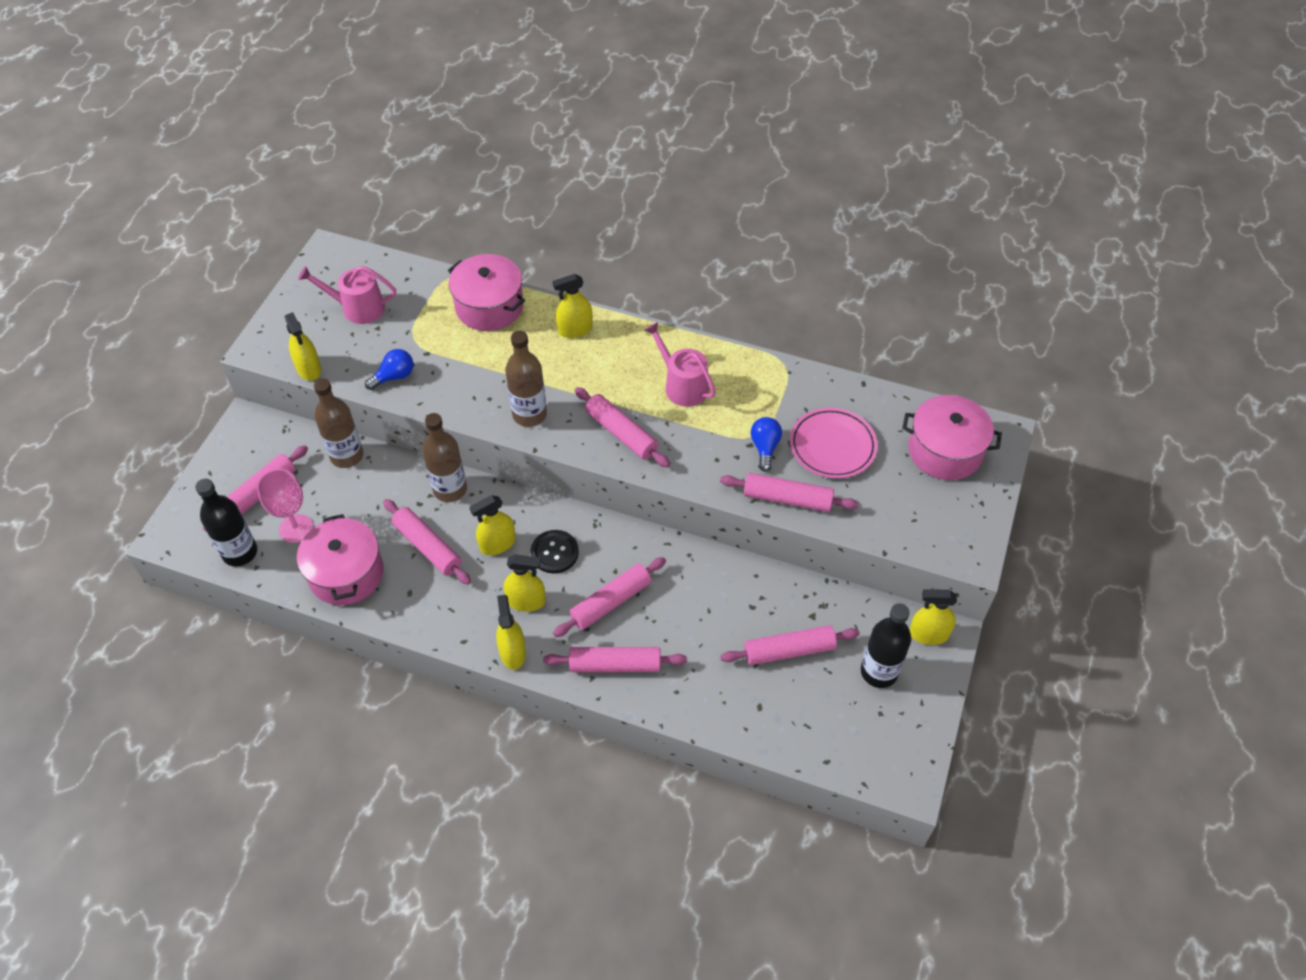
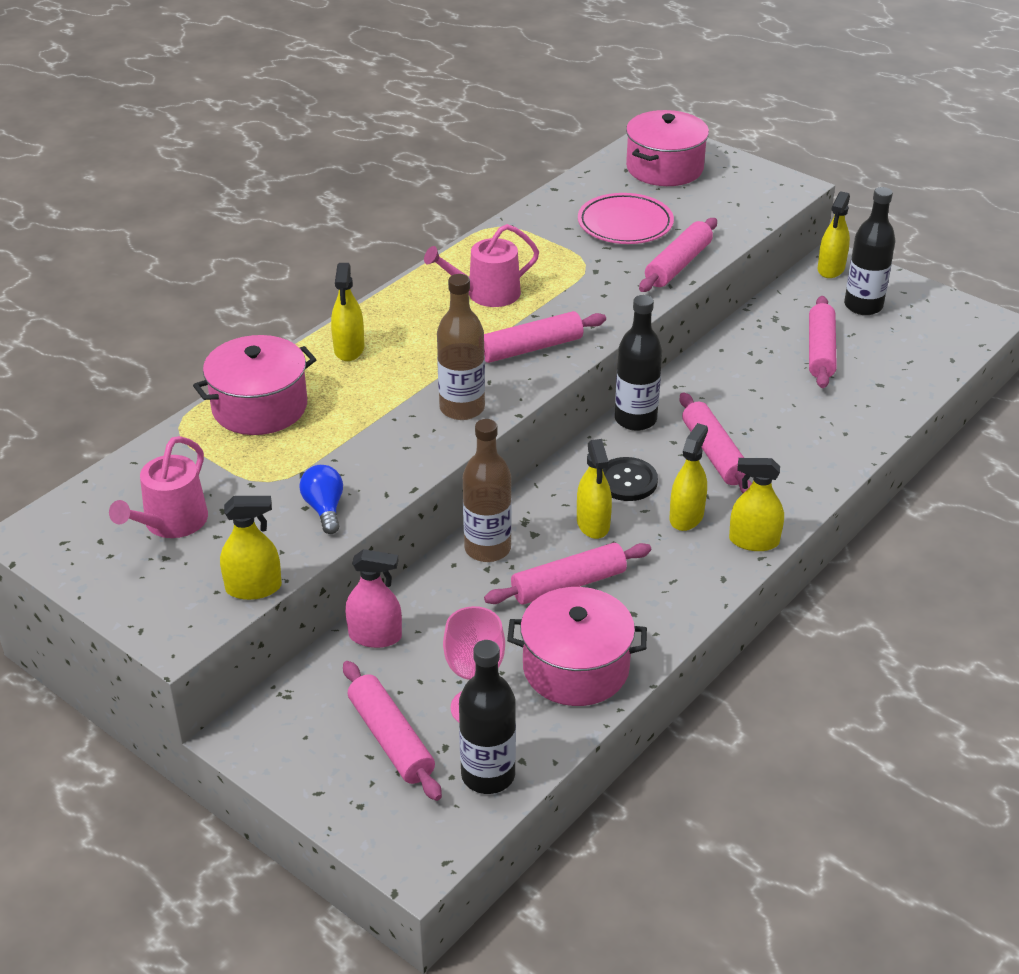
camera: 70 degrees left, 15 degrees down
brown bottle [314,378,363,468] -> pink spray bottle [346,549,402,648]
pink rolling pin [543,647,687,672] -> none
blue light bulb [751,417,782,472] -> none
none -> black bottle [615,295,662,431]

